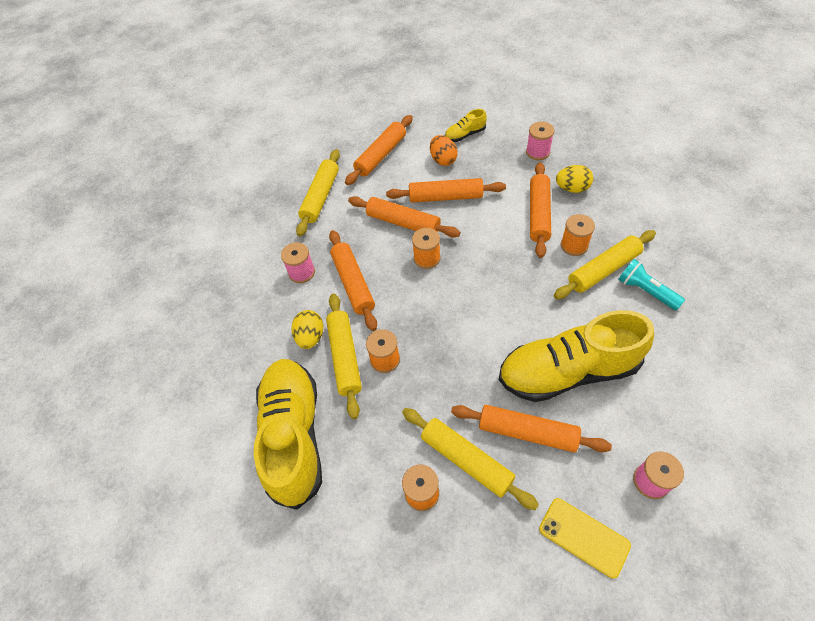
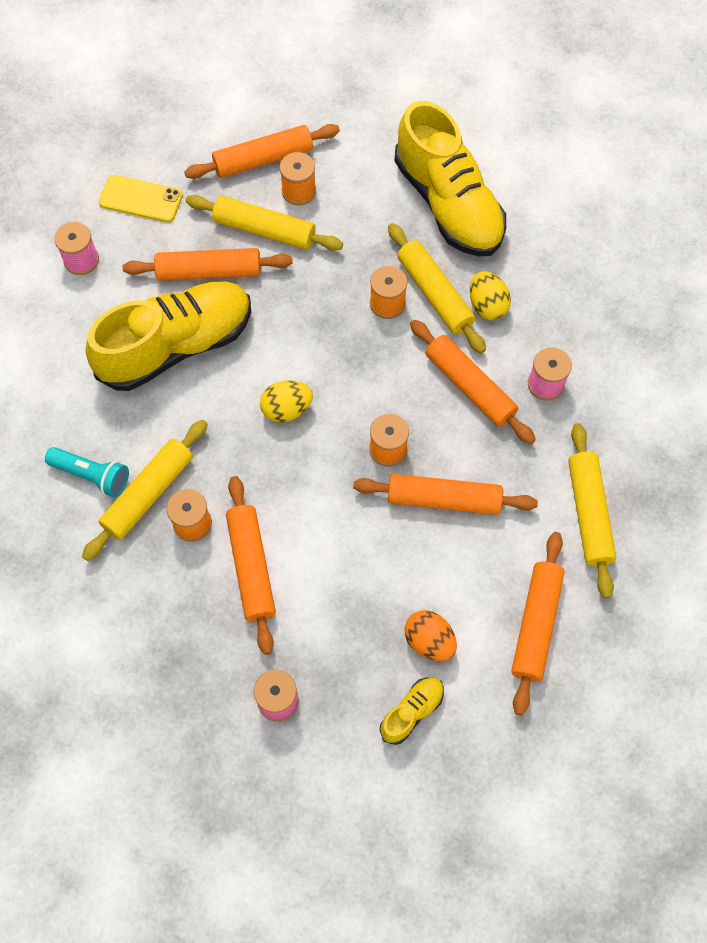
camera: 155 degrees right, 10 degrees up
orange rolling pin [386,178,506,203] -> orange rolling pin moved to [184,124,340,179]
yellow egg [556,165,593,193] -> yellow egg moved to [260,381,313,423]

